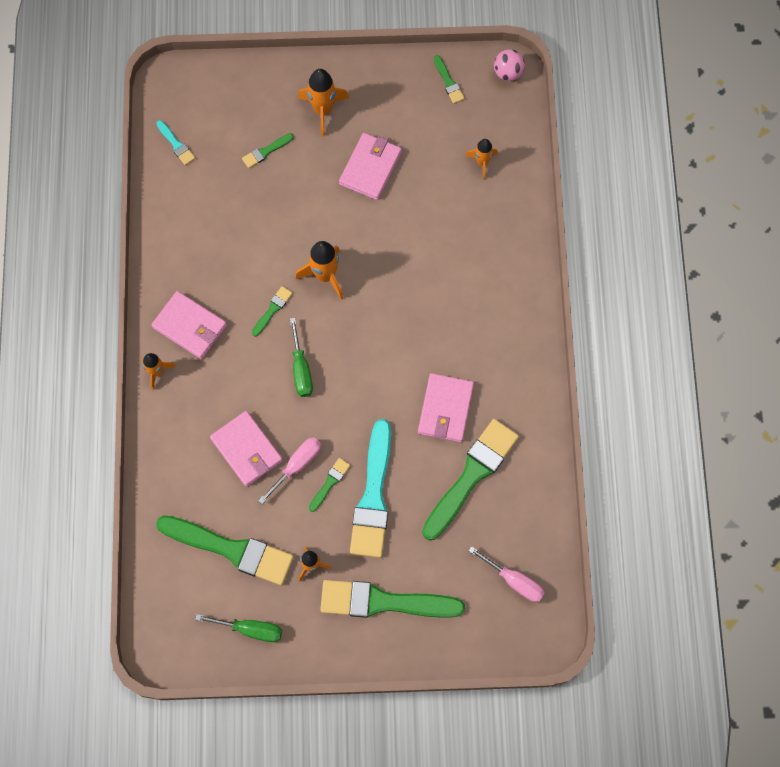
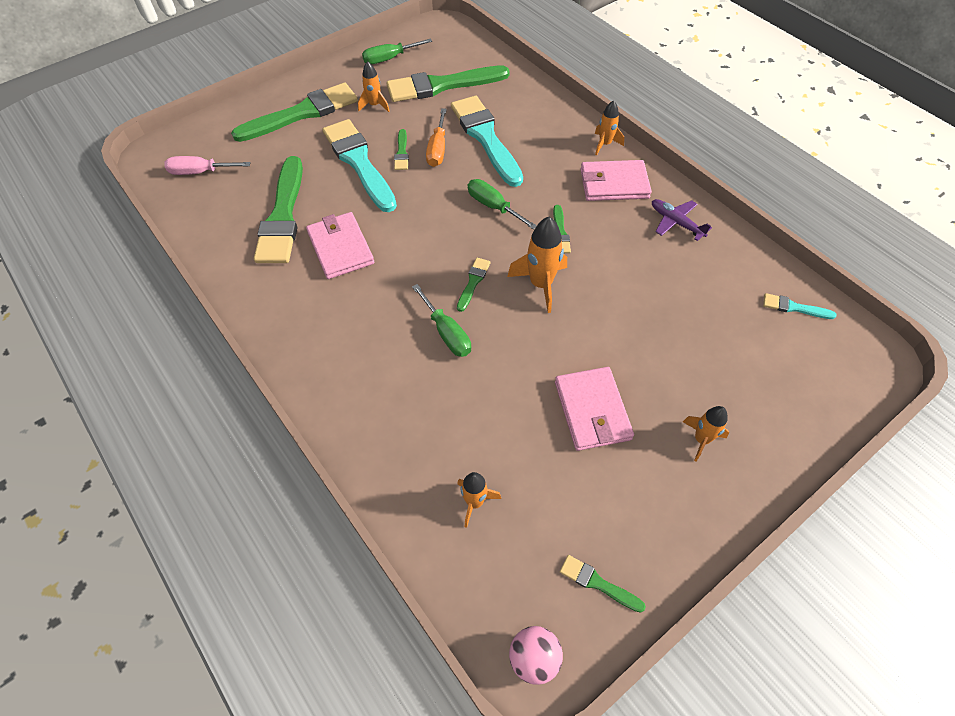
camera: 145 degrees right, 15 degrees down
pink wallet [210,411,283,487] -> turquoise brush [451,96,523,187]
green brush [242,133,294,168] -> green brush moved to [457,258,490,312]
pink screwdriver [258,437,321,504] -> orange screwdriver [426,108,447,167]
orange rocket [298,69,349,137] -> orange rocket [683,406,729,462], size x0.62
none -> green screwdriver [412,284,471,357]
none -> purple plane [652,199,712,241]

